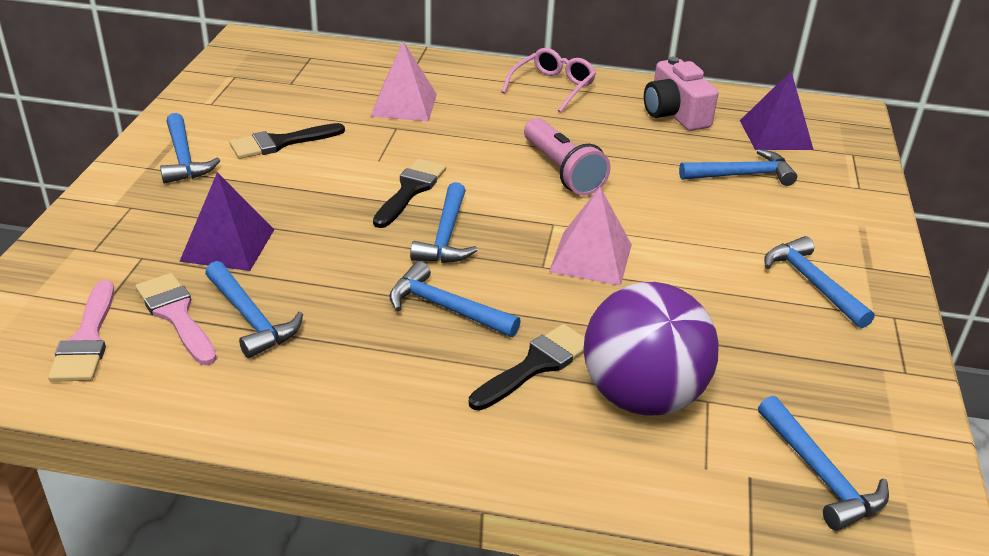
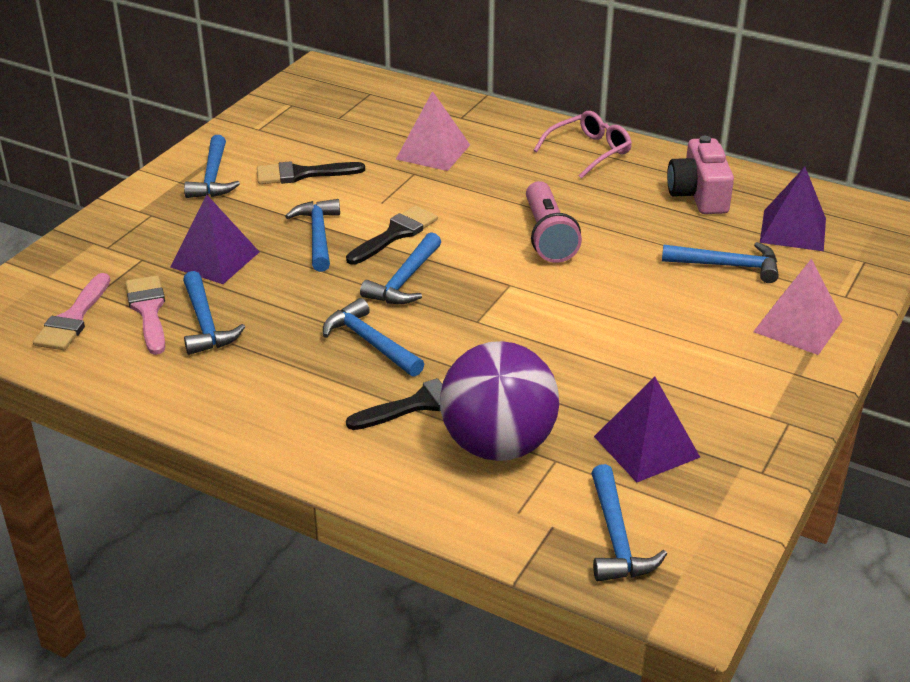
camera: 20 degrees right, 0 degrees up
pink pyramid [549,187,632,286] -> pink pyramid moved to [753,258,843,355]
blue hammer [764,236,875,328] -> blue hammer moved to [285,199,340,272]
none -> purple pyramid [594,377,700,482]

